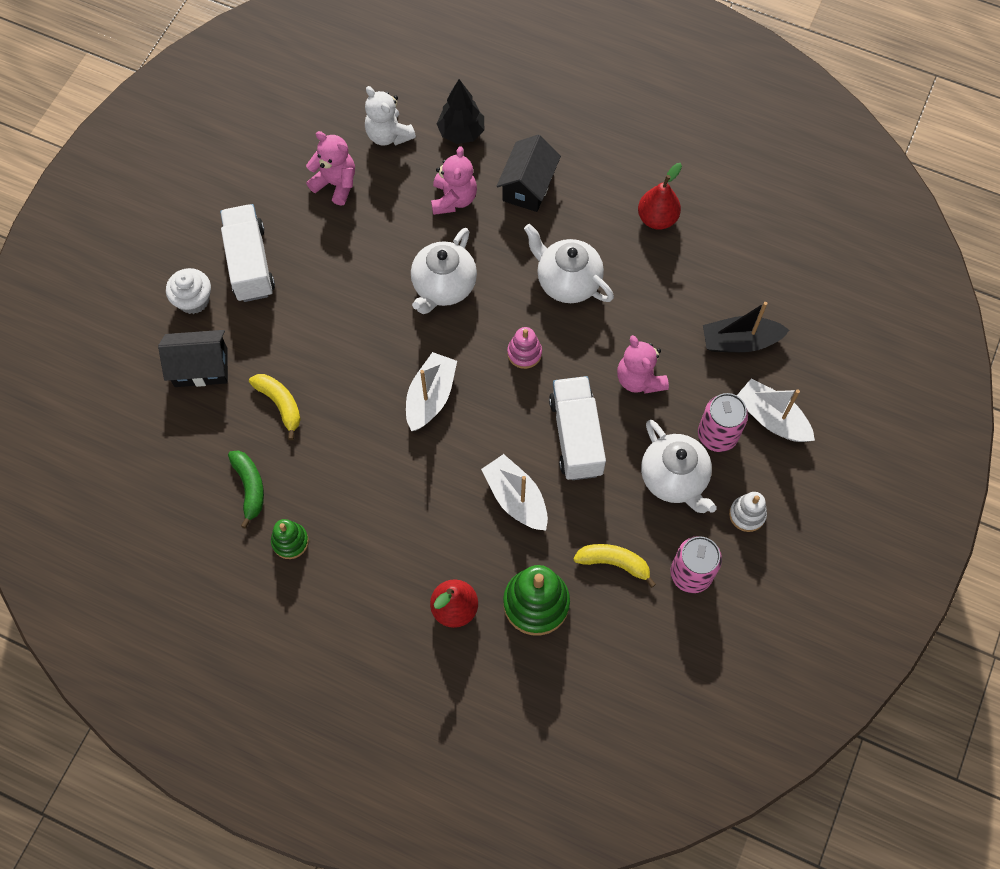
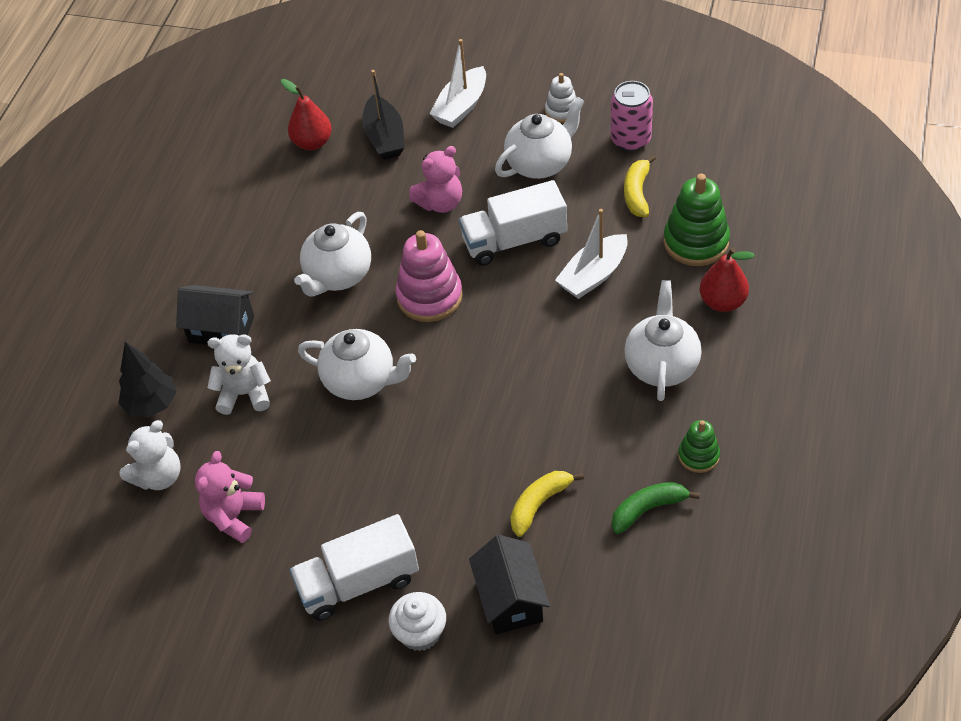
camera: 95 degrees left, 15 degrees down
white boat [406,352,457,431] -> none
pink teddy bear [431,146,477,215] -> white teddy bear [207,334,271,415]
pink stacking toy [507,327,542,369] -> pink stacking toy [395,230,463,322], size x1.76
red pear [638,163,682,229] -> red pear moved to [281,79,332,150]
pink can [698,393,748,452] -> none
none -> white teapot [624,280,702,401]

